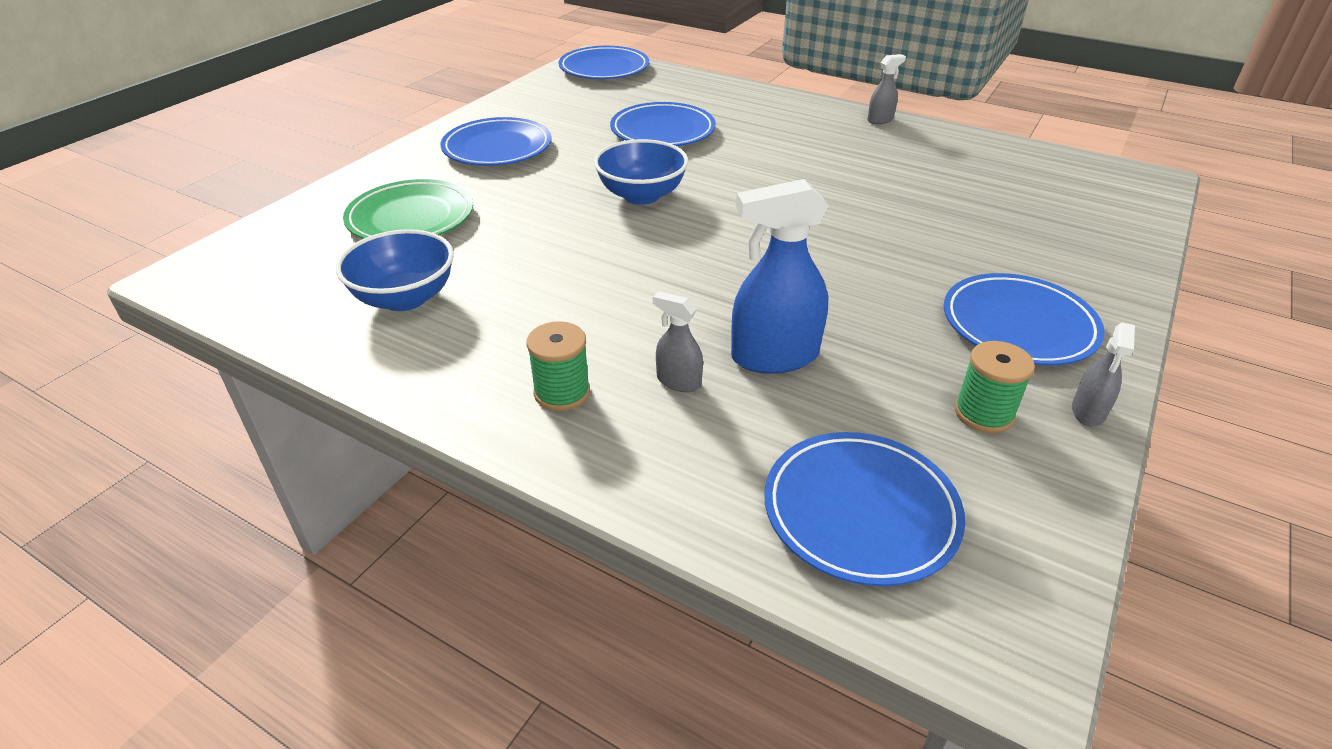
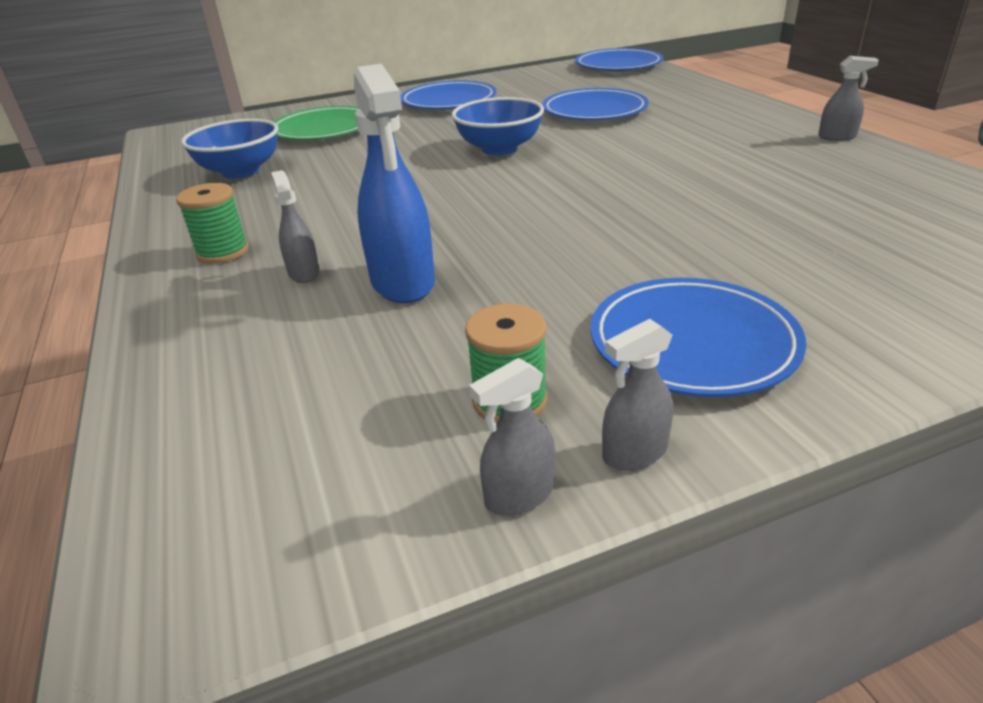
camera: 40 degrees right, 5 degrees down
blue spray bottle [731,179,829,374] -> blue spray bottle turned 135 degrees counterclockwise [354,64,435,303]
blue plate [764,432,965,586] -> none
none -> grey spray bottle [469,358,555,516]

